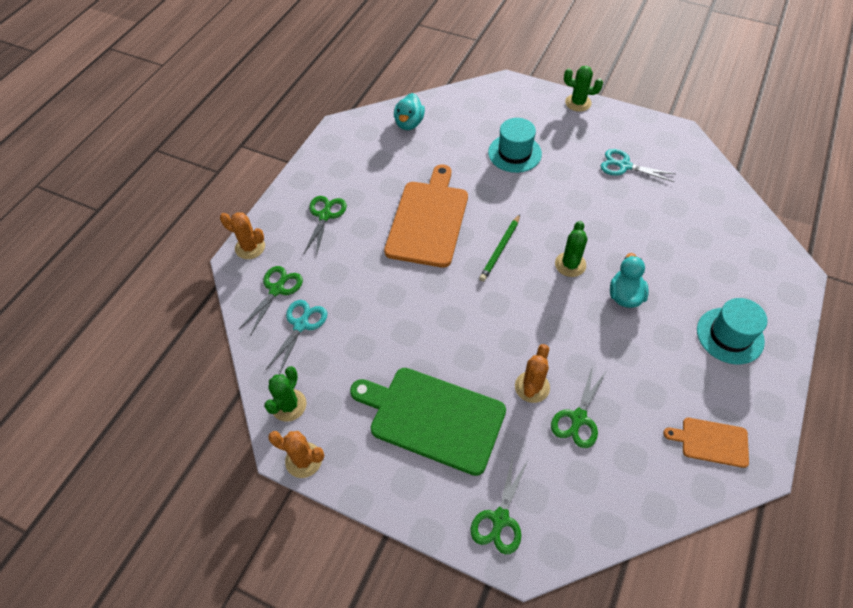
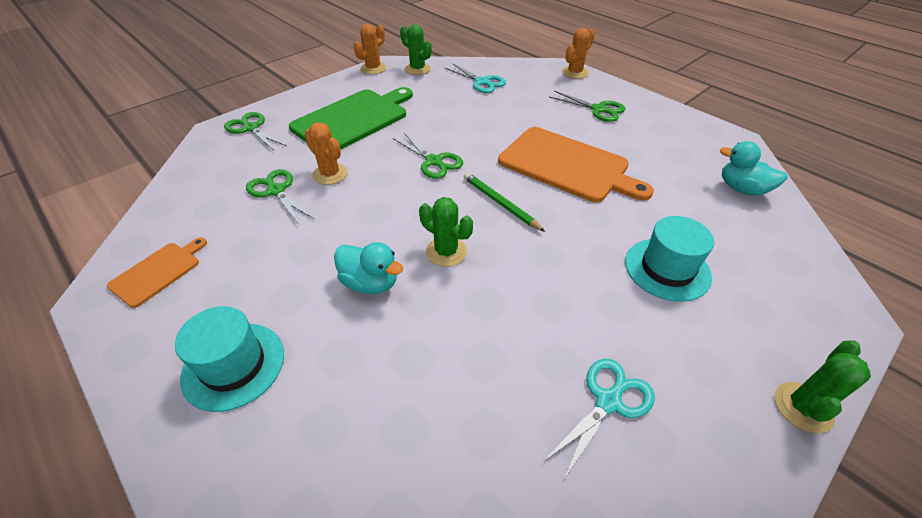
camera: 110 degrees right, 10 degrees down
green scissors [239,266,303,334] -> green scissors moved to [393,132,463,179]

